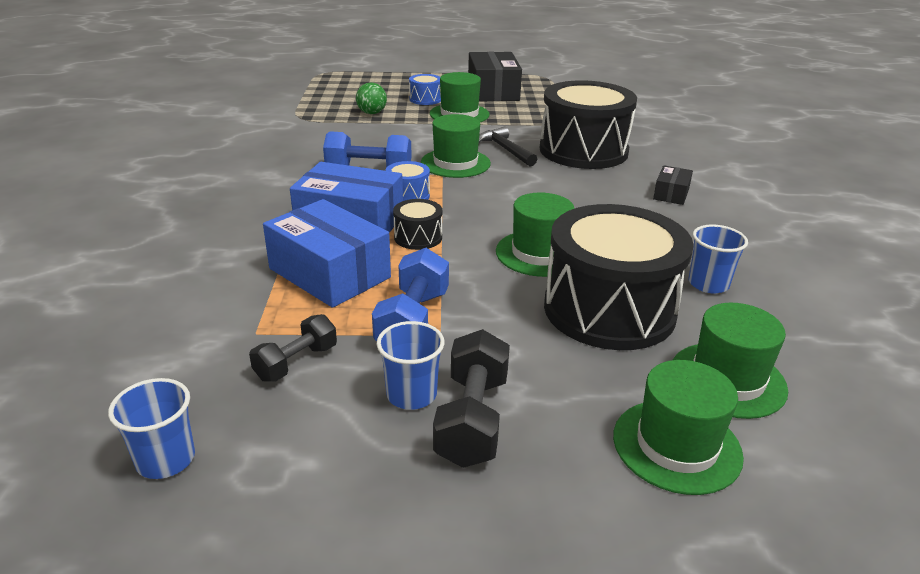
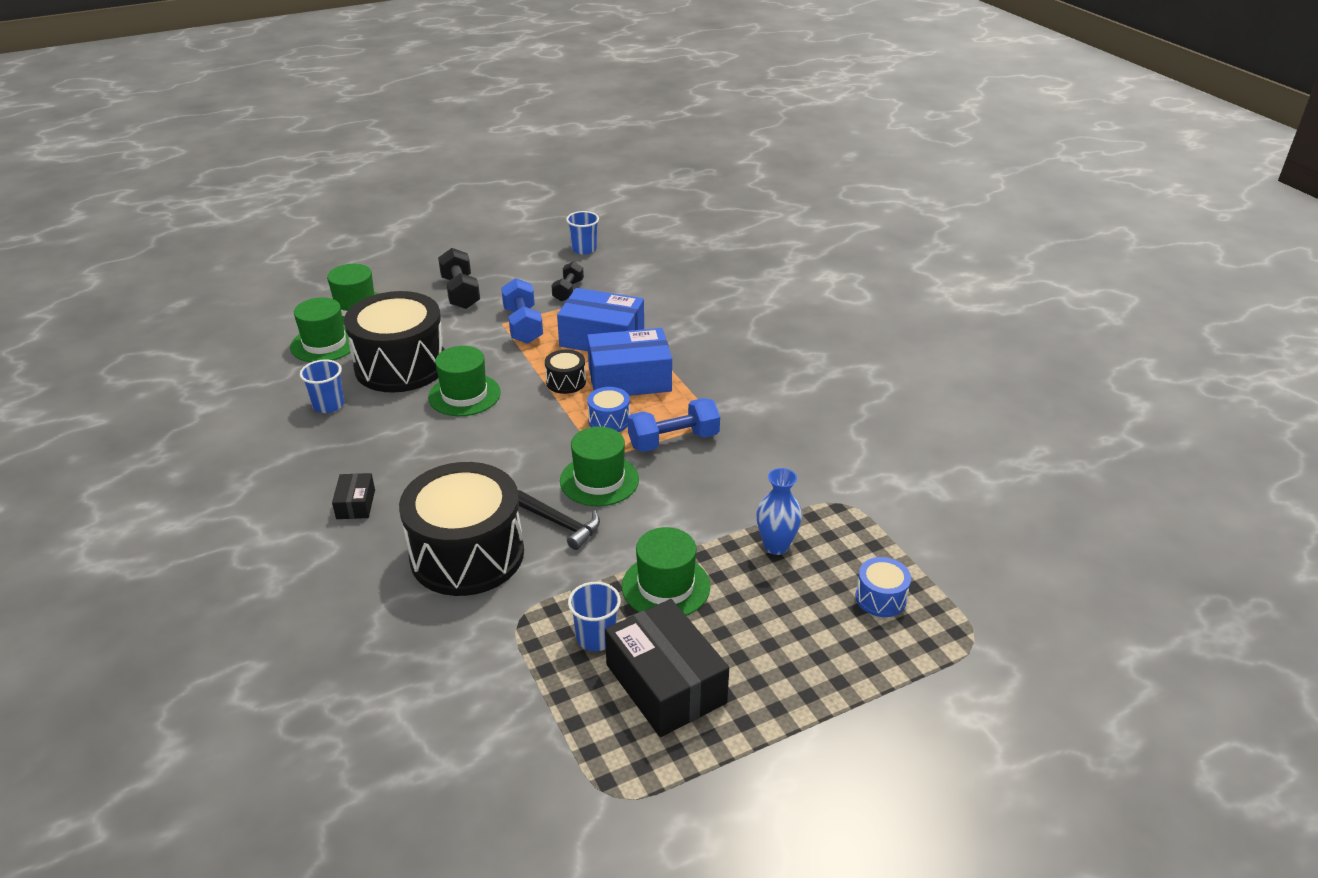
camera: 155 degrees right, 5 degrees up
green ball [356,82,387,114] -> blue vase [756,468,802,555]
blue cup [377,321,445,410] -> blue cup moved to [568,582,621,651]
blue drum [409,74,441,105] -> blue drum moved to [855,557,911,617]

